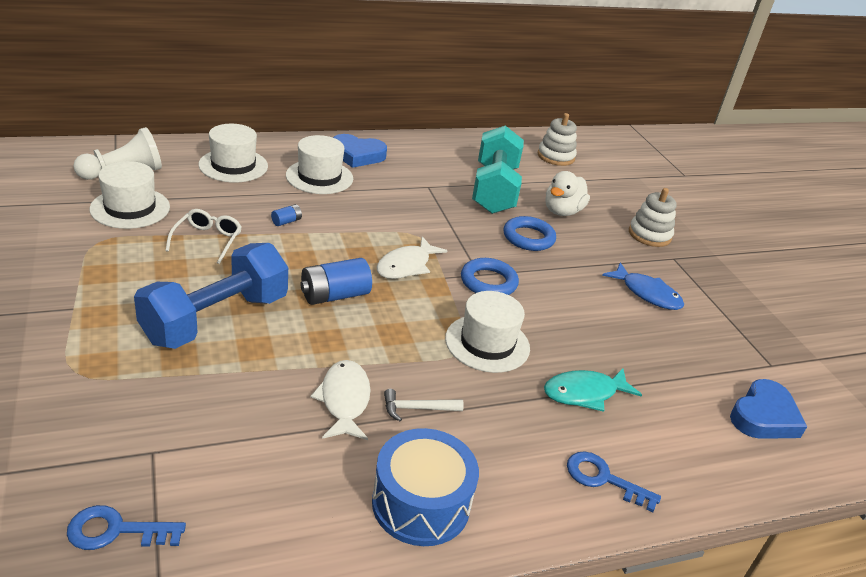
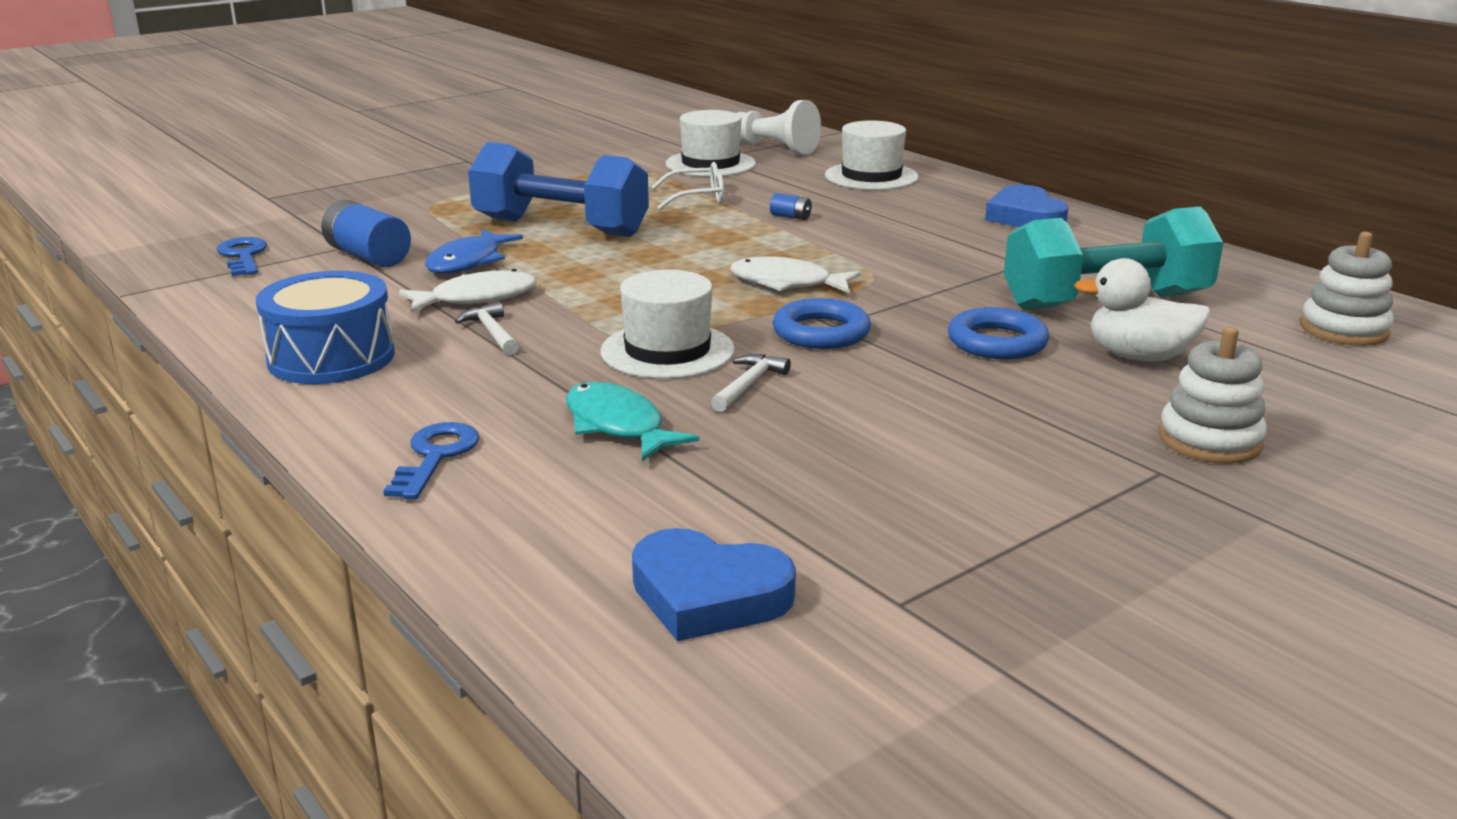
camera: 75 degrees right, 10 degrees down
white hat [286,135,353,194] -> none
blue battery [300,258,372,305] -> blue battery moved to [321,200,411,267]
blue fish [602,262,684,310] -> blue fish moved to [425,229,523,274]
none -> white hammer [711,354,791,412]

